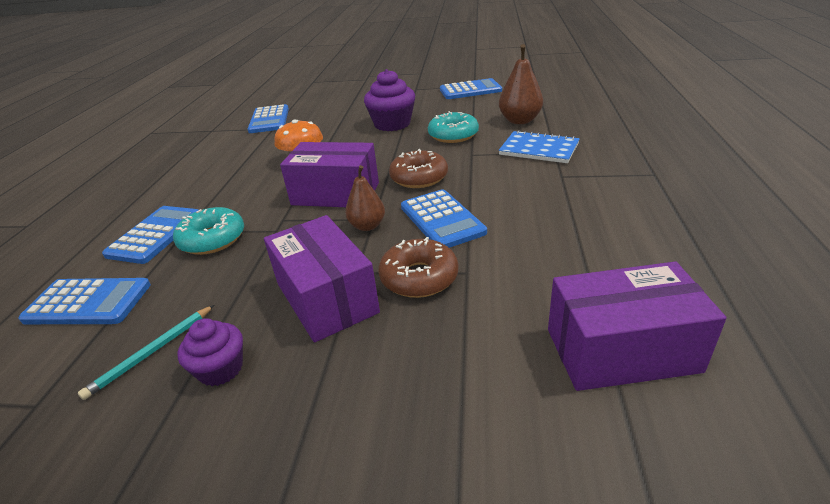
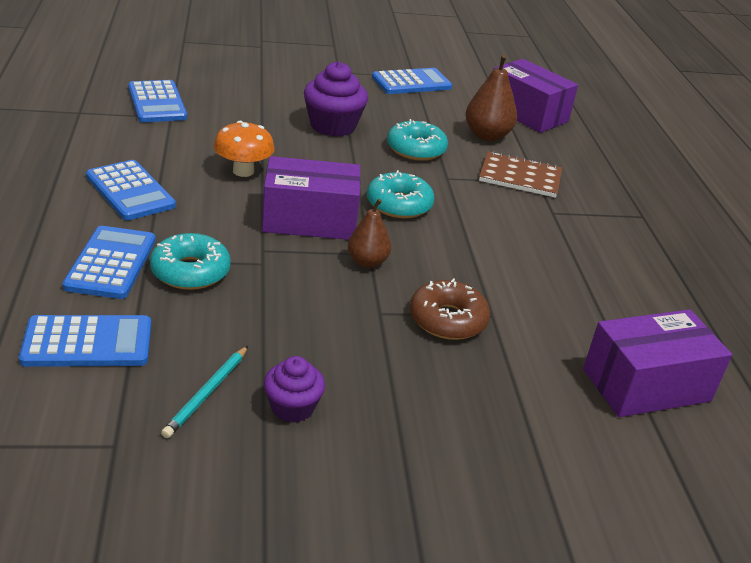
camera: 20 degrees left, 0 degrees up
purple box [264,215,380,343] -> purple box moved to [493,59,578,133]
brown donut [389,149,448,188] -> turquoise donut [367,170,435,219]
blue calculator [401,189,487,248] -> blue calculator moved to [86,160,176,220]
blue notebook [499,130,580,163] -> brown notebook [479,151,562,198]

